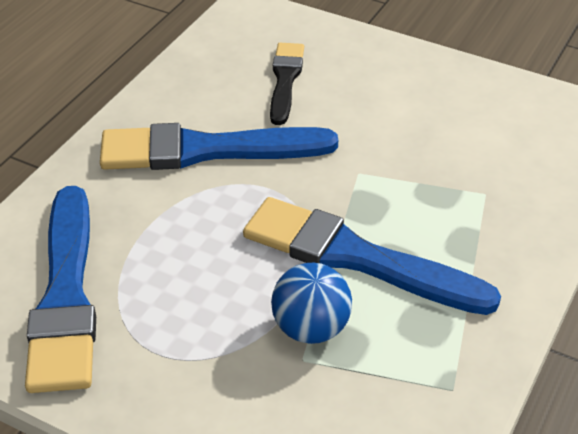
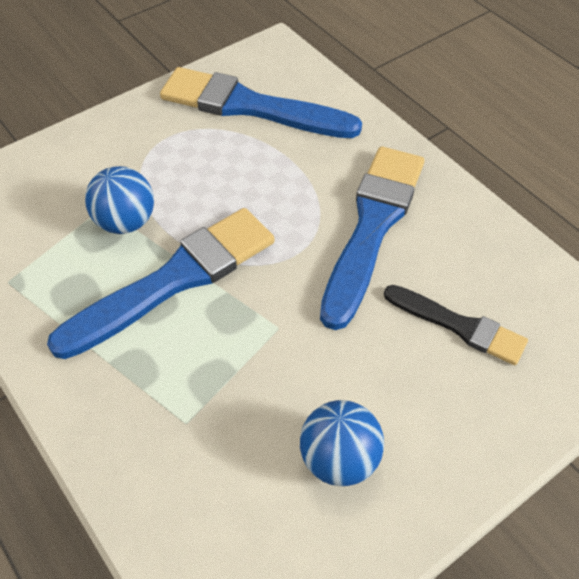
camera: 115 degrees right, 10 degrees up
none -> blue ball [300,400,384,486]

